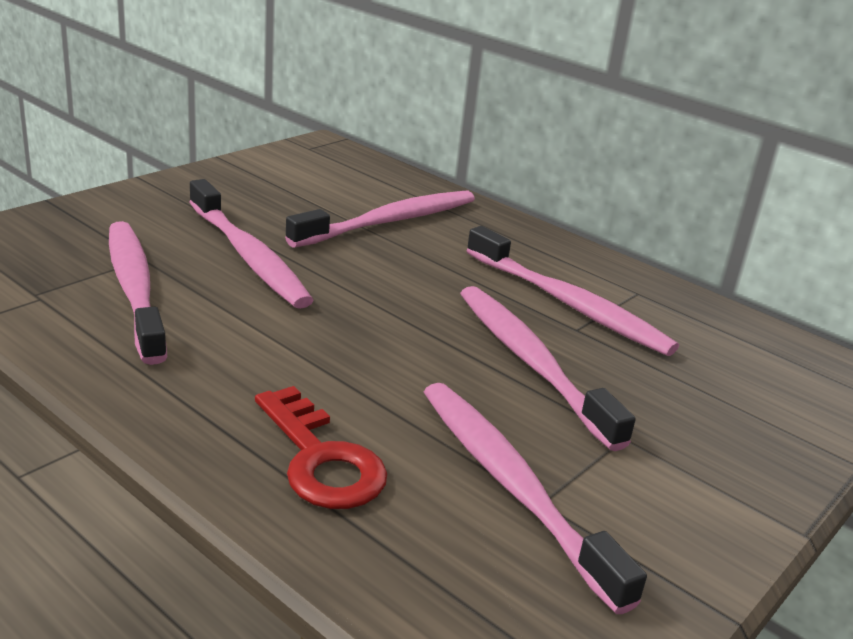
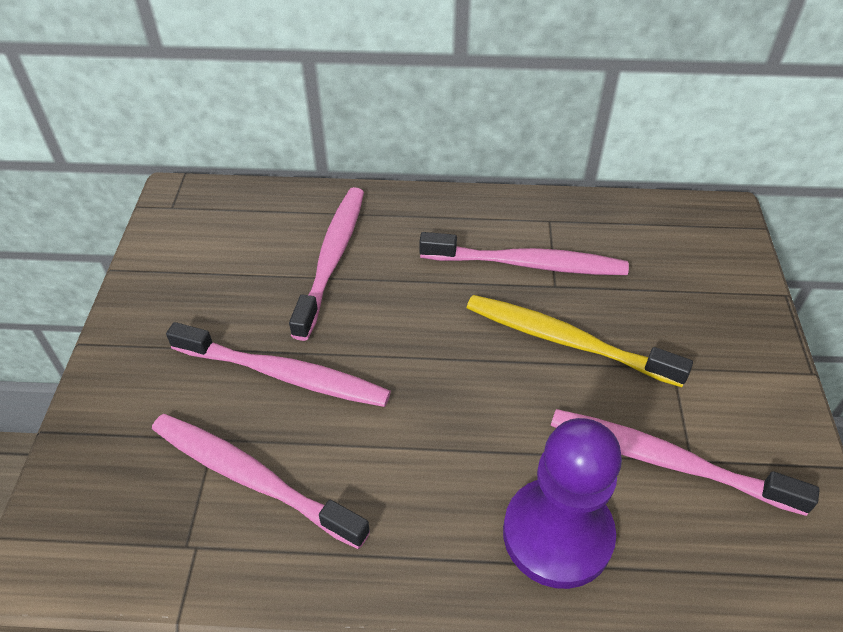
camera: 35 degrees left, 20 degrees up
red key [255,386,387,509] -> purple pawn [503,418,622,589]
pink toothbrush [460,286,636,451] -> yellow toothbrush [467,295,693,387]

